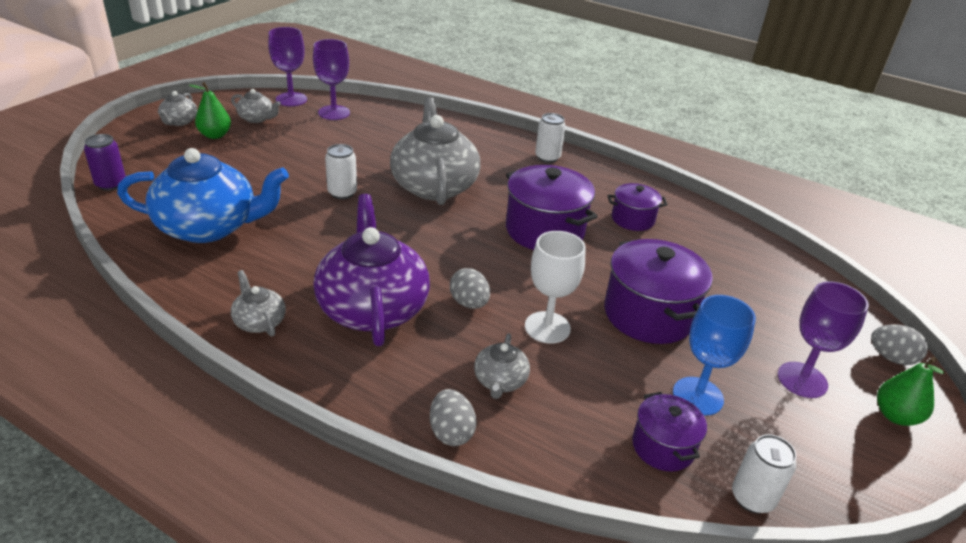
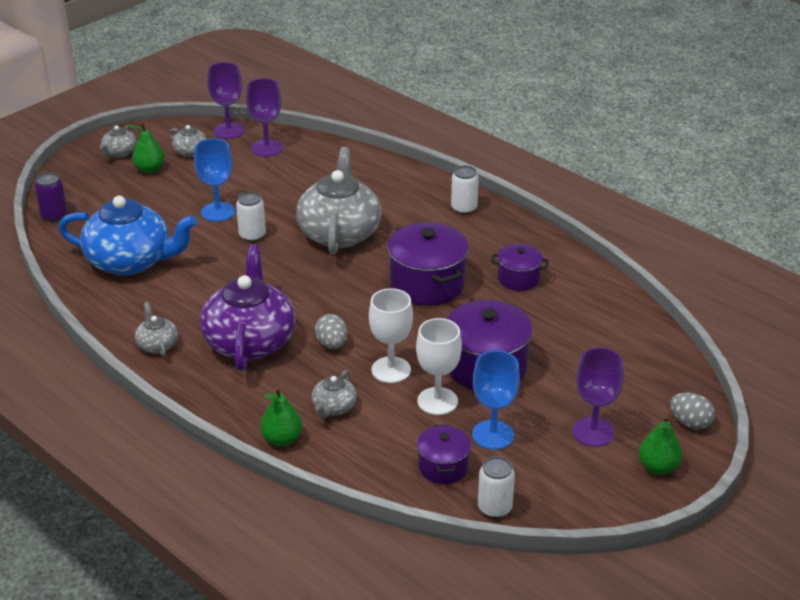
camera: 15 degrees right, 0 degrees up
grey egg [430,389,477,446] -> green pear [260,387,302,446]
none -> blue goblet [194,138,235,222]
none -> white goblet [416,318,462,415]

